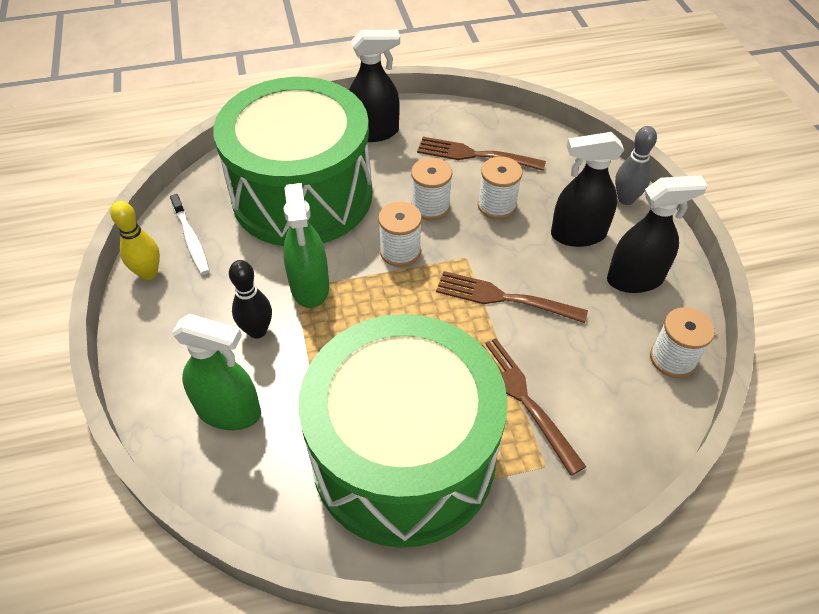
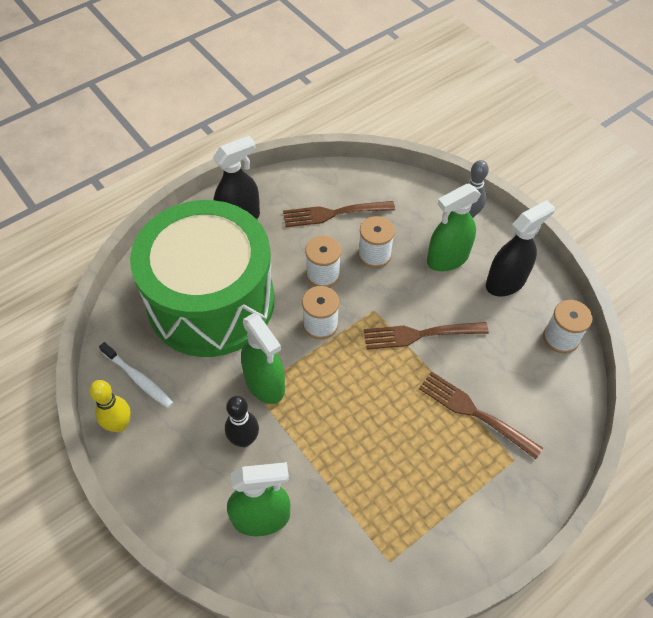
camera: 25 degrees left, 5 degrees up
green drum [298,314,508,548] -> none
black spray bottle [551,132,624,247] -> green spray bottle [427,184,481,271]

